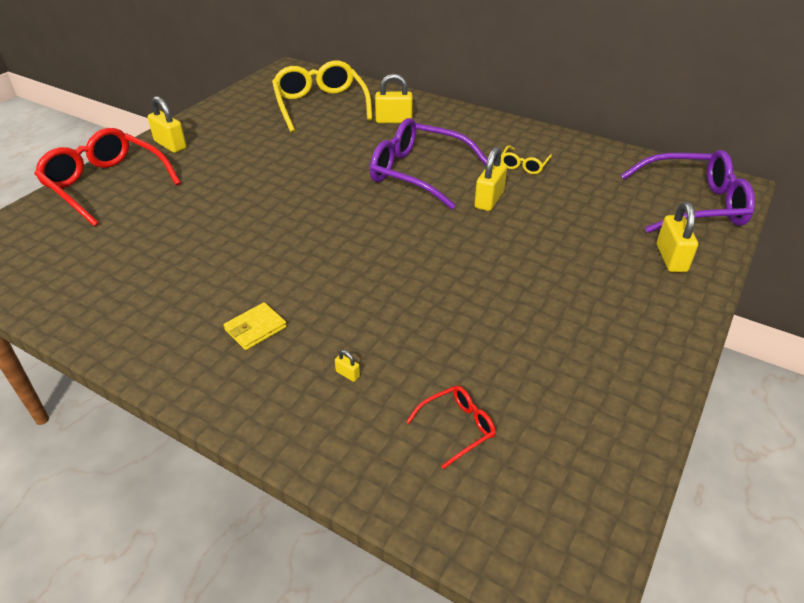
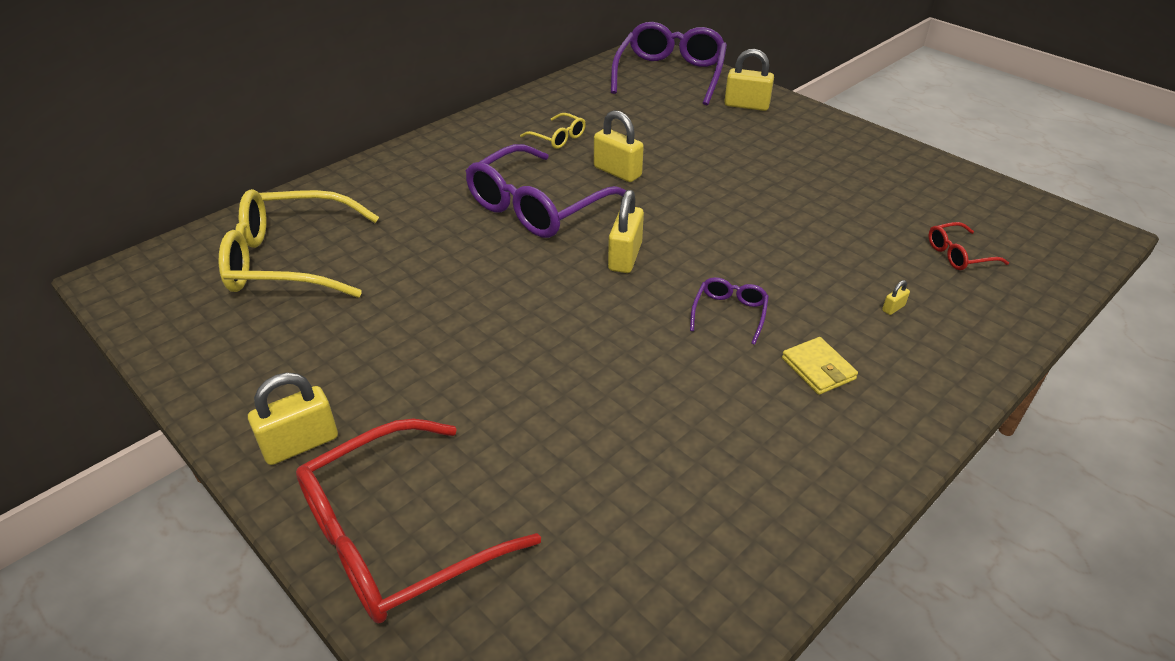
camera: 75 degrees left, 0 degrees up
yellow padlock [375,74,413,123] -> yellow padlock moved to [608,190,644,273]
red glasses [406,386,496,469] -> red glasses turned 90 degrees counterclockwise [929,222,1009,270]
none -> purple glasses [690,277,769,345]

